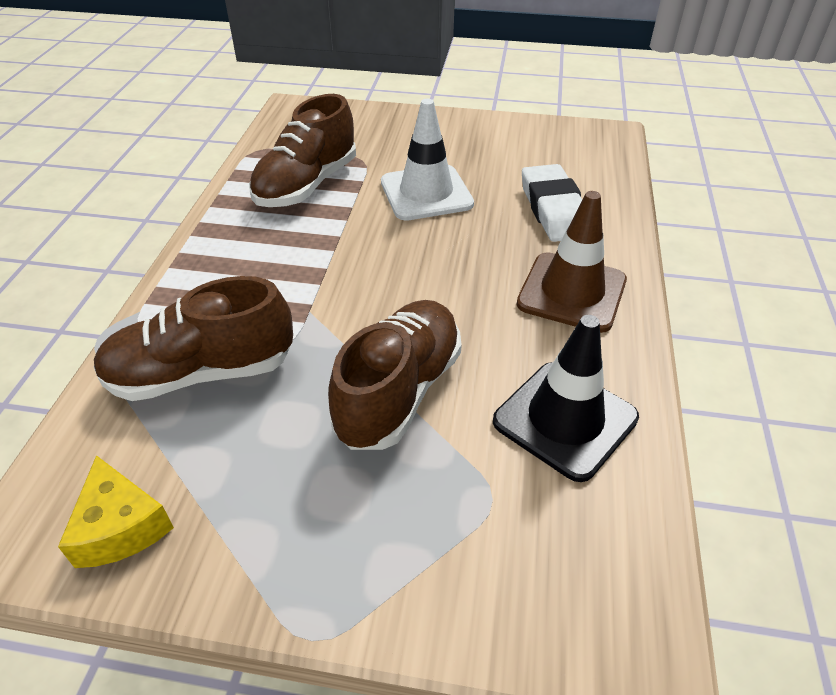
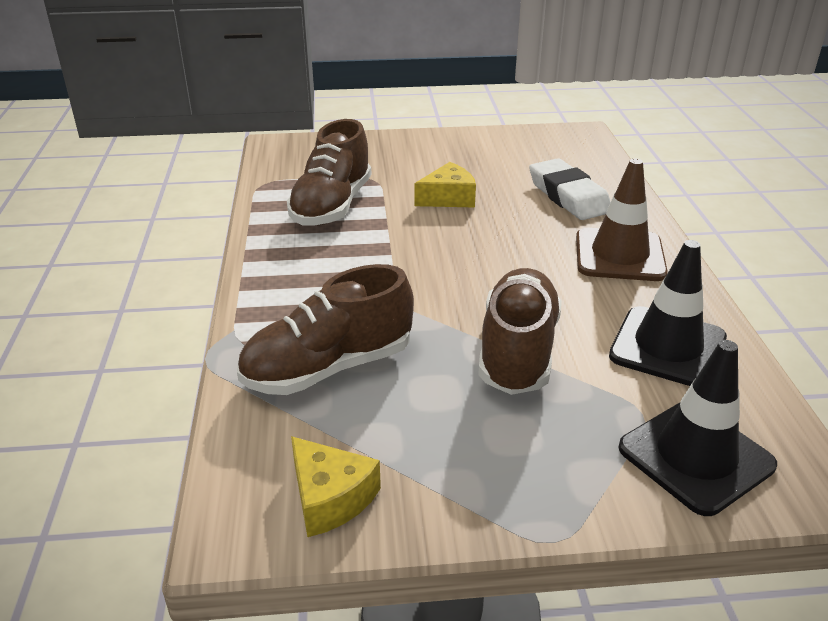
camera: 15 degrees left, 10 degrees down
white traffic cone [381,99,474,221] -> yellow cheese [415,162,476,207]
none -> black traffic cone [618,340,777,516]

